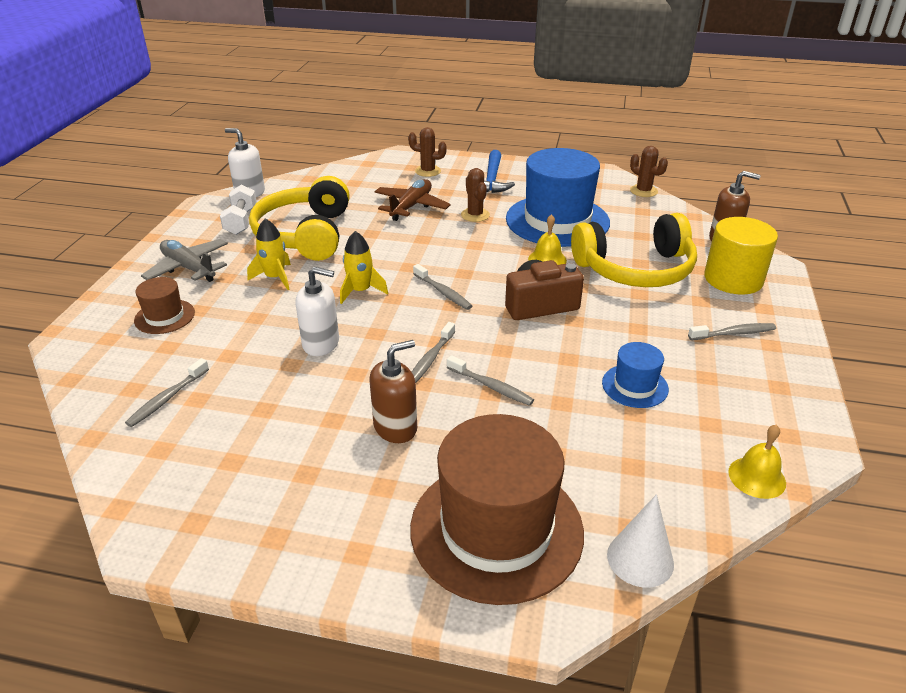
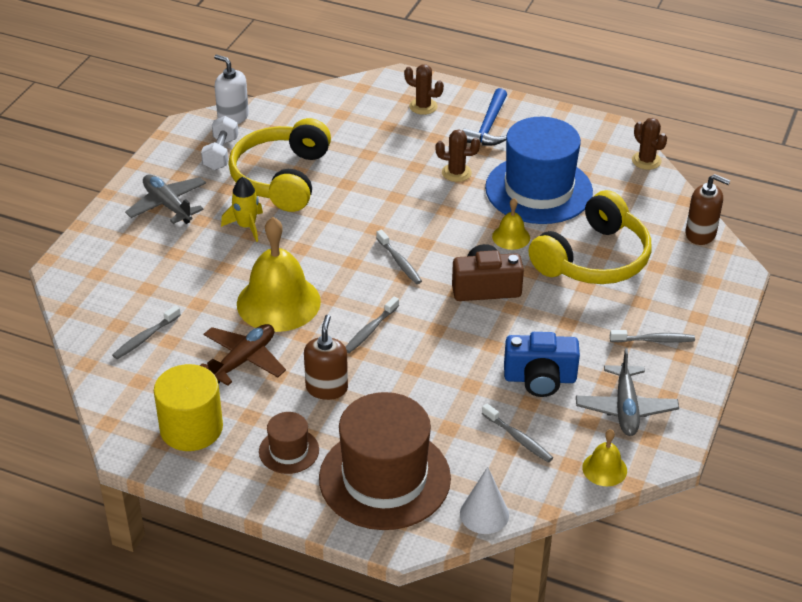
camera: 10 degrees right, 5 degrees up
brown hat [134,277,195,334] -> brown hat moved to [259,412,319,474]
white soap dispenser [296,267,339,356] -> yellow bell [237,217,321,332]
yellow rocket [340,231,388,304] -> none
brown soap dispenser [369,340,417,443] -> brown soap dispenser turned 60 degrees counterclockwise [304,315,348,400]
brown plane [374,179,451,221] -> brown plane moved to [200,324,286,386]
grey toothbrush [447,355,534,406] -> grey toothbrush moved to [482,404,553,463]
brown cactus [461,168,490,222] -> brown cactus turned 75 degrees counterclockwise [436,130,480,182]
yellow headphones [571,213,697,287] -> yellow headphones turned 45 degrees counterclockwise [529,190,652,284]
blue hat [602,342,669,408] -> blue camera [504,332,580,397]
yellow cylinder [704,217,778,294] -> yellow cylinder moved to [154,364,223,451]
none -> grey plane [576,348,679,436]

